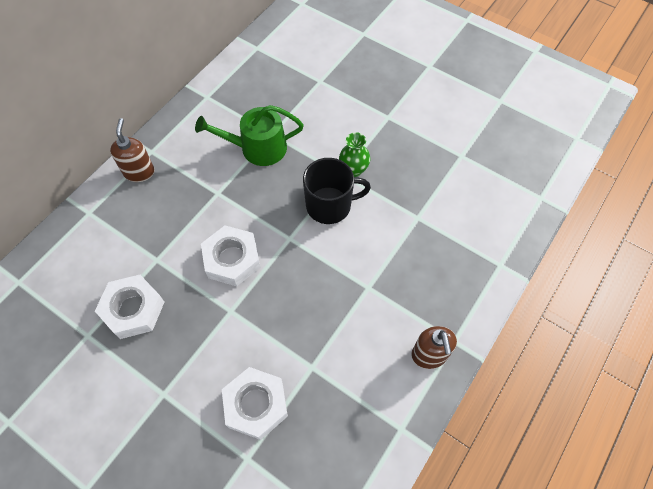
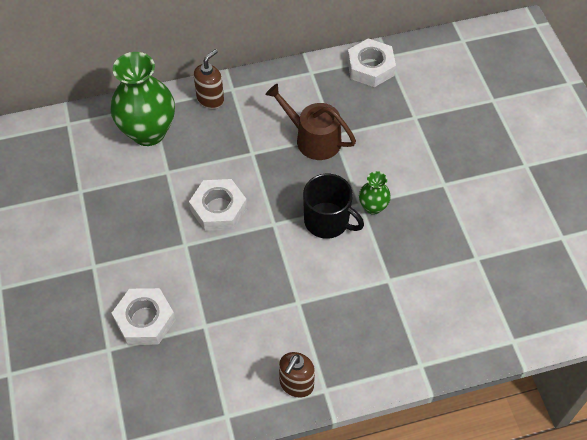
camera: 40 degrees right, 5 degrees down
white nut [95,275,164,339] -> white nut moved to [347,38,396,87]
green watering can [195,105,304,166] -> brown watering can [265,84,356,160]
none -> green vase [111,52,175,146]

